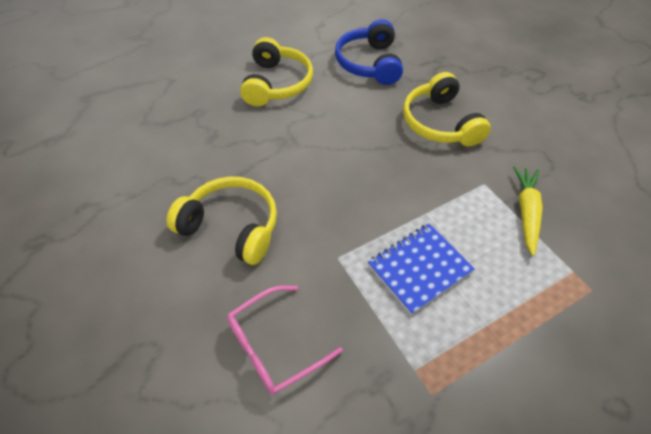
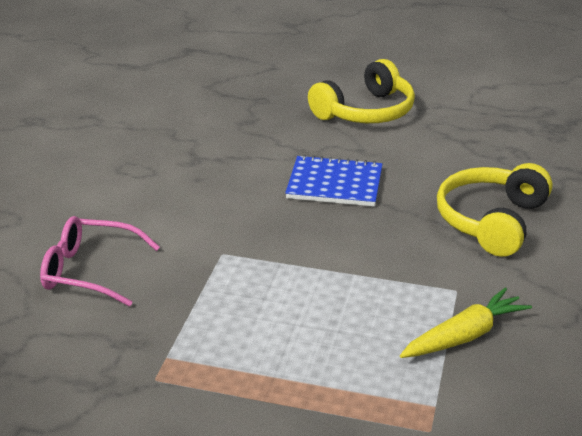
camera: 45 degrees right, 20 degrees down
yellow headphones [167,177,277,265] -> none
blue headphones [335,19,403,85] -> none
blue notebook [368,224,475,315] -> blue notebook moved to [285,155,382,207]

